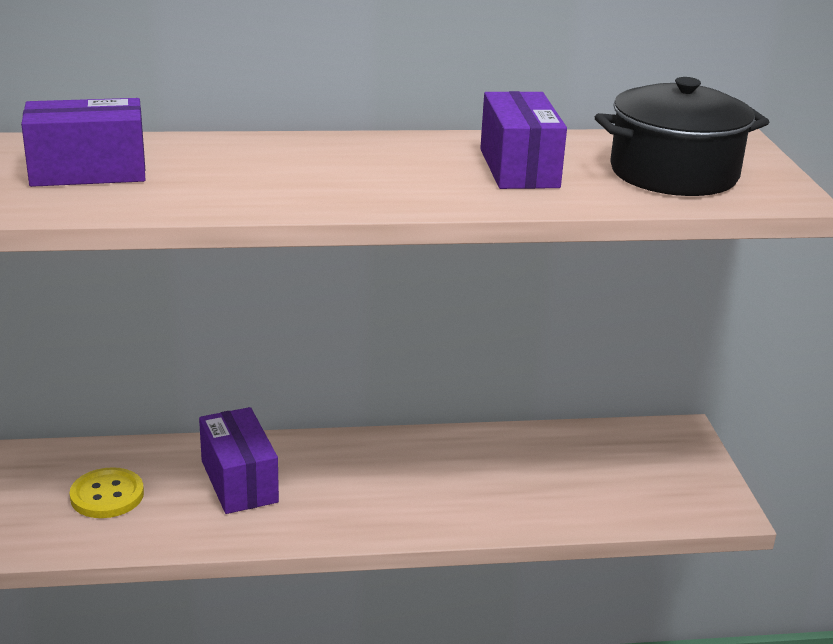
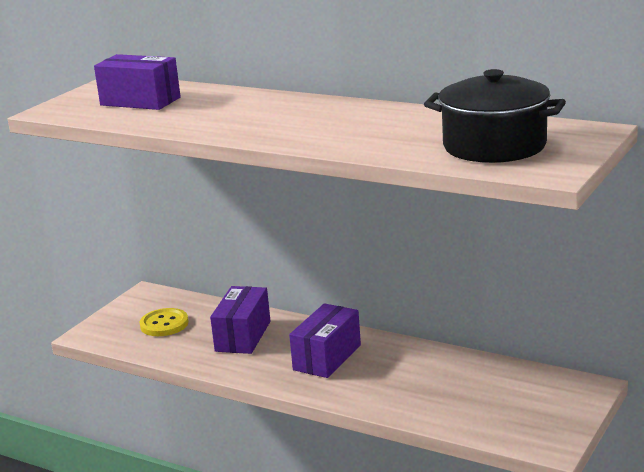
camera: 40 degrees right, 5 degrees down
purple box [480,91,567,189] -> purple box moved to [289,303,361,378]

